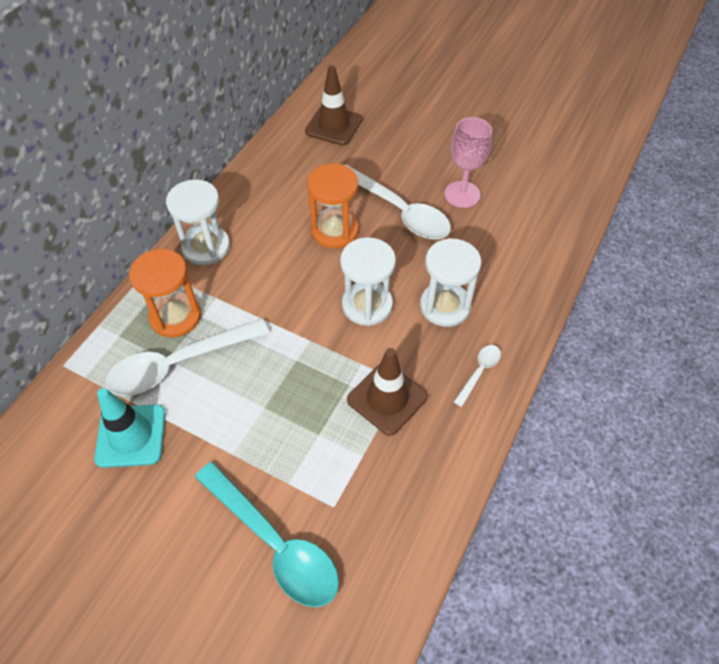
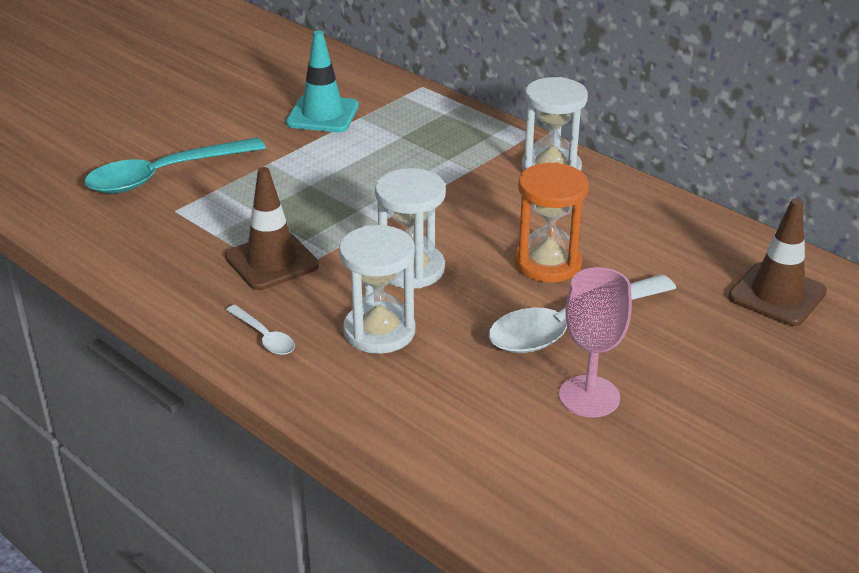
camera: 105 degrees right, 20 degrees down
white spoon [105,318,269,396] -> none
orange hourglass [129,249,201,338] -> none

